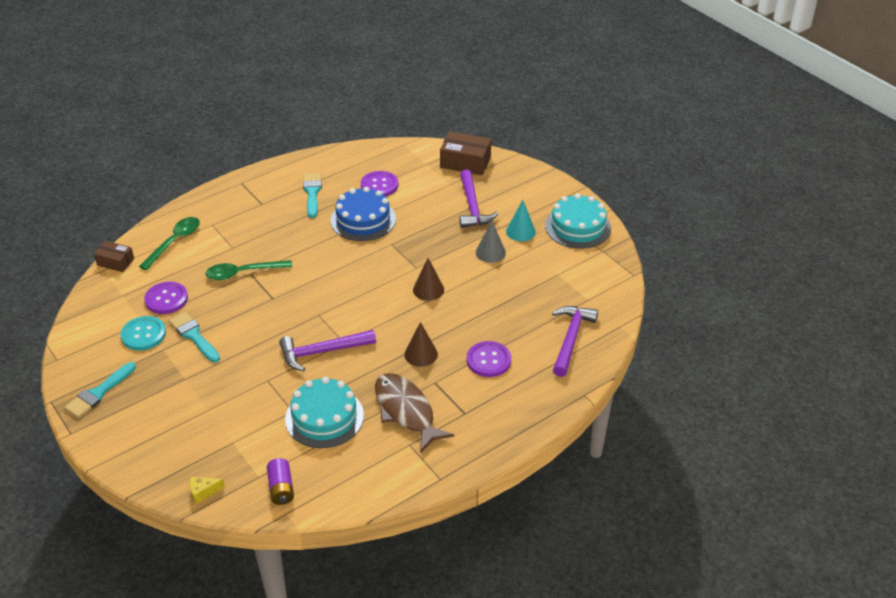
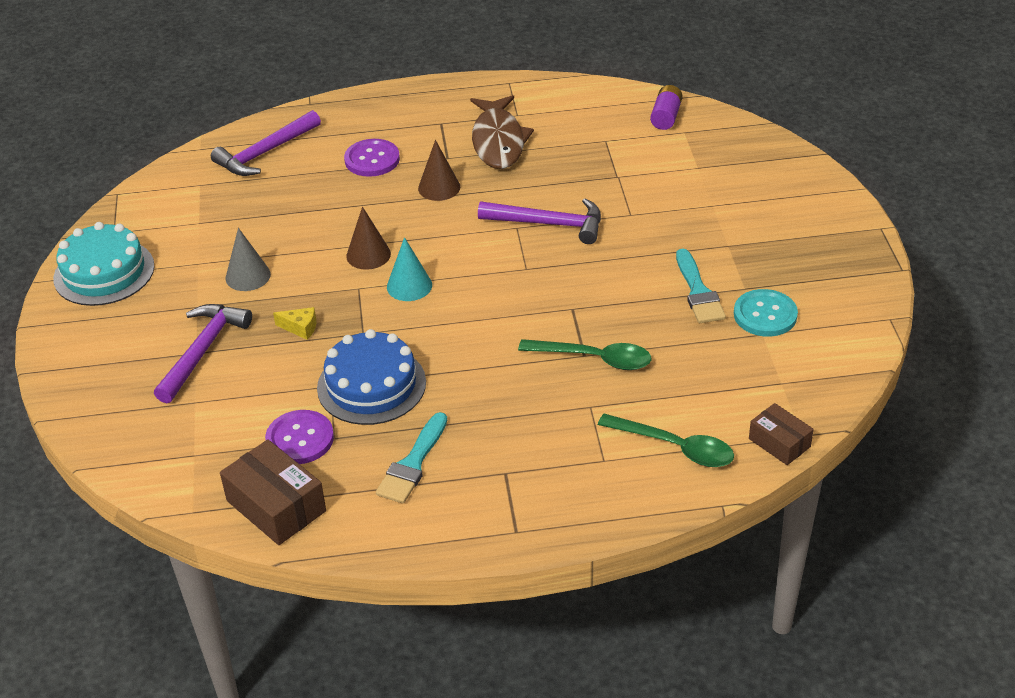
camera: 150 degrees left, 0 degrees up
turquoise brush [64,362,136,418] -> none
green spoon [139,217,200,270] -> green spoon turned 120 degrees counterclockwise [598,414,734,467]
purple button [144,282,188,314] -> none
yellow cheese [190,477,225,504] -> yellow cheese moved to [273,307,316,340]
turquoise cake [285,377,364,448] -> none
brown box [440,131,491,175] -> brown box moved to [220,439,326,545]
turquoise cone [506,200,536,241] -> turquoise cone moved to [387,237,432,301]

